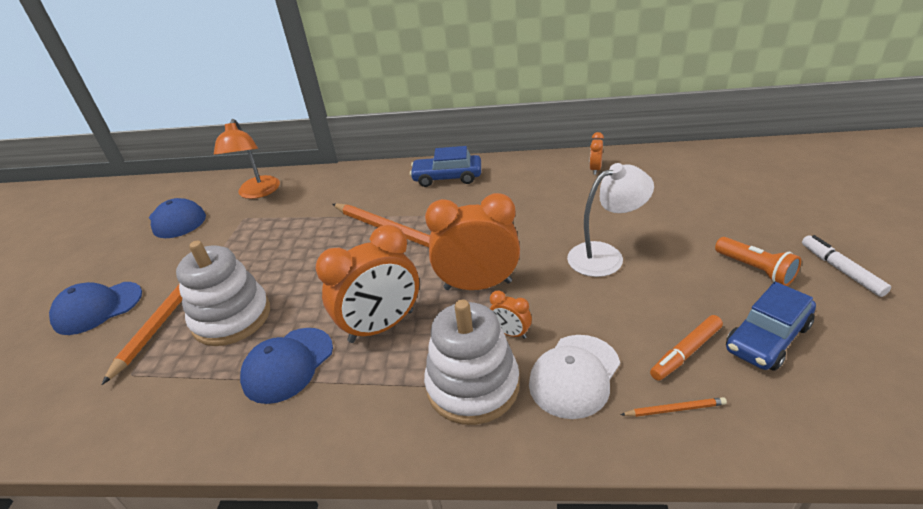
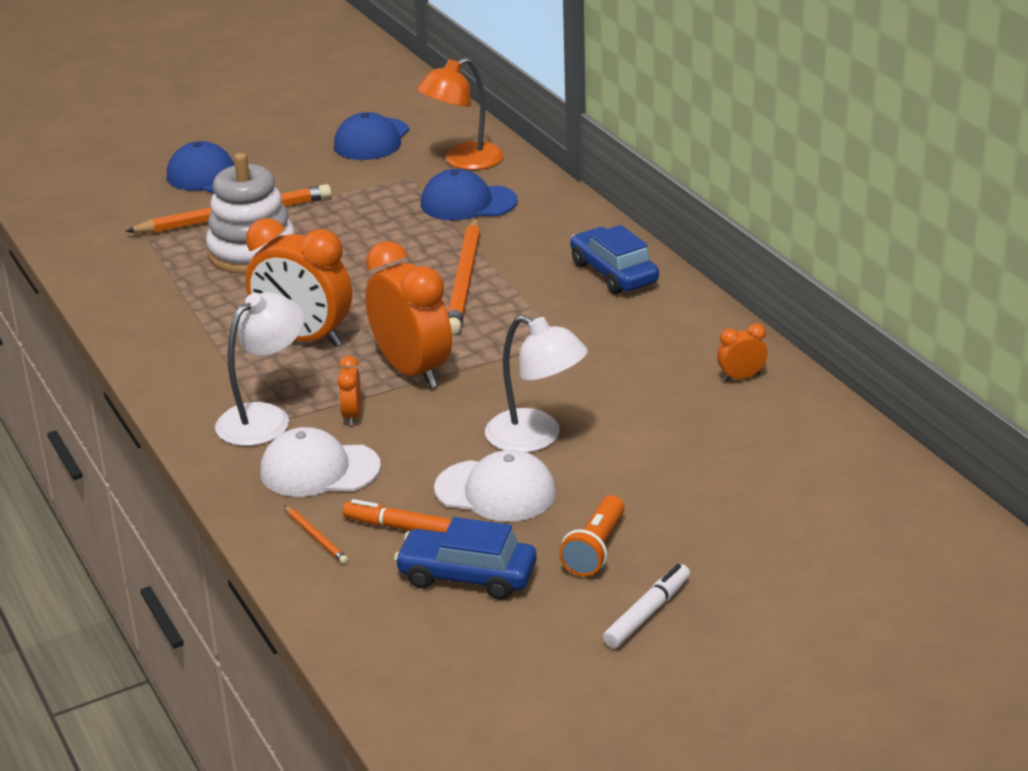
camera: 55 degrees right, 5 degrees down
blue cap [240,328,333,404] -> blue cap moved to [421,169,518,220]
white stacking toy [424,299,520,425] -> white lamp [215,292,304,446]
none -> white cap [434,450,556,522]

